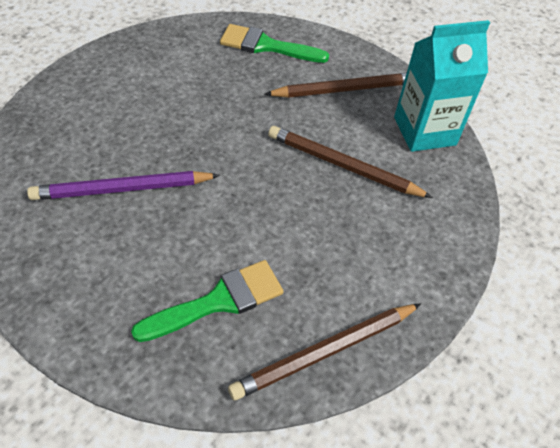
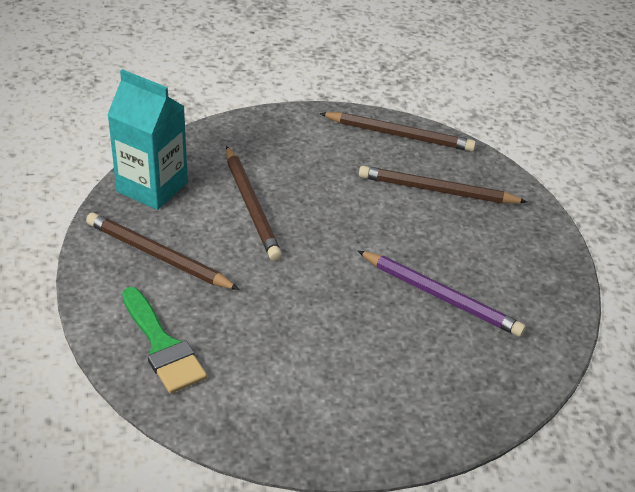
camera: 135 degrees left, 10 degrees down
green brush [131,260,284,342] -> brown pencil [359,166,527,204]

